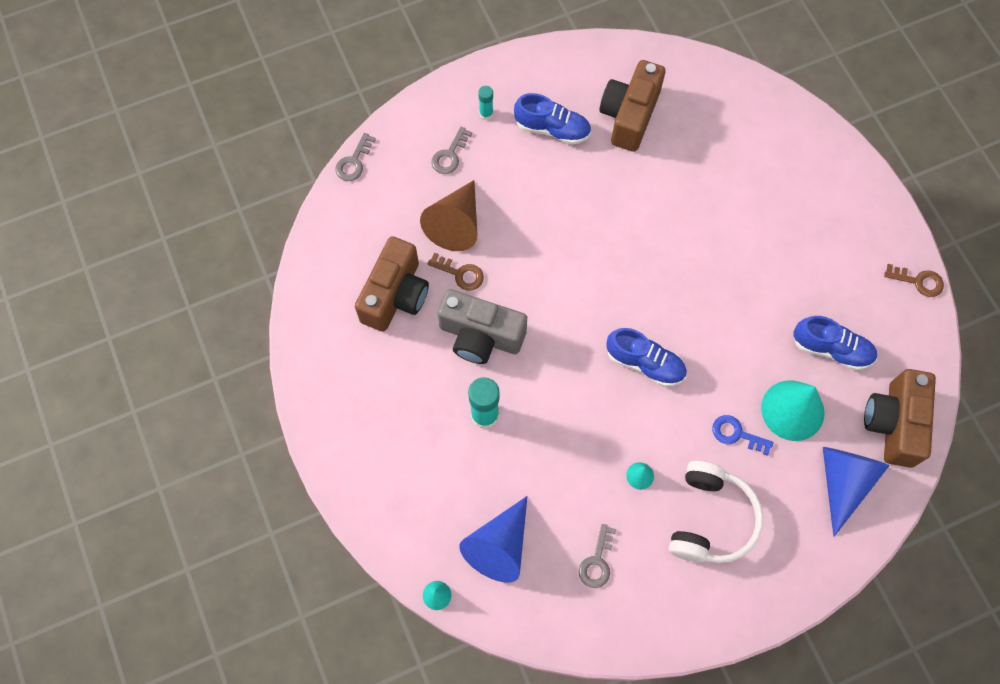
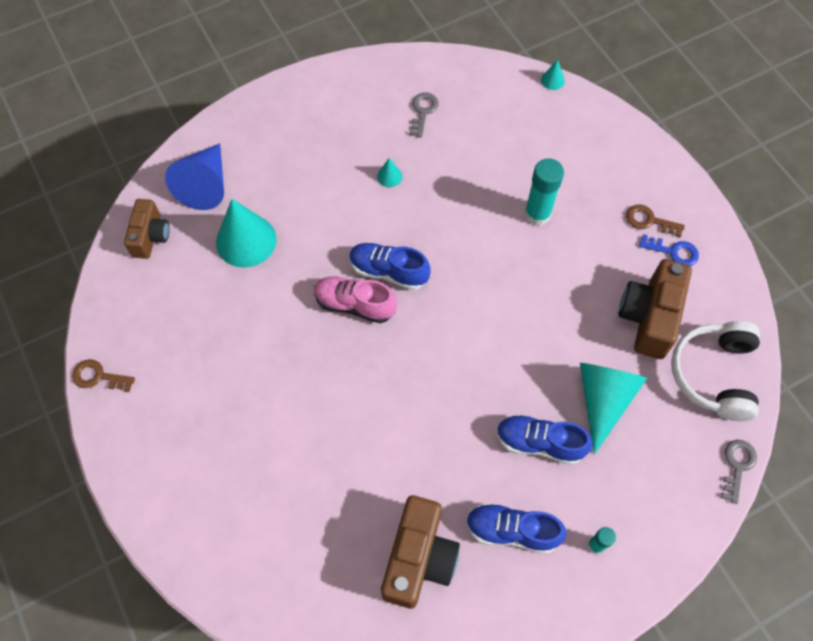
camera: 175 degrees right, 5 degrees down
brown cone [420,180,478,251] -> turquoise cone [580,363,647,455]
brown key [428,253,484,291] -> brown key moved to [626,205,685,237]
grey key [431,127,472,174] -> none
grey camera [438,289,527,364] -> none
blue cone [459,496,528,583] -> none
white headphones [669,461,763,563] -> white headphones moved to [671,321,760,421]
blue key [712,415,774,456] -> blue key moved to [639,234,699,266]
blue shoe [793,316,877,370] -> blue shoe moved to [496,414,593,465]
brown camera [864,369,936,468] -> brown camera [124,199,170,259], size x0.63
none -> pink shoe [314,276,397,323]

